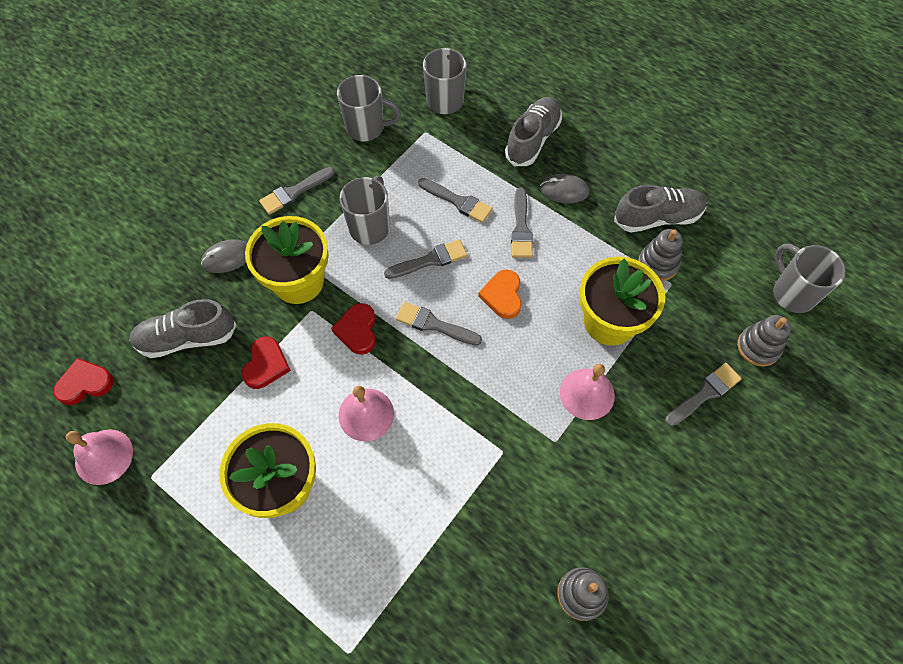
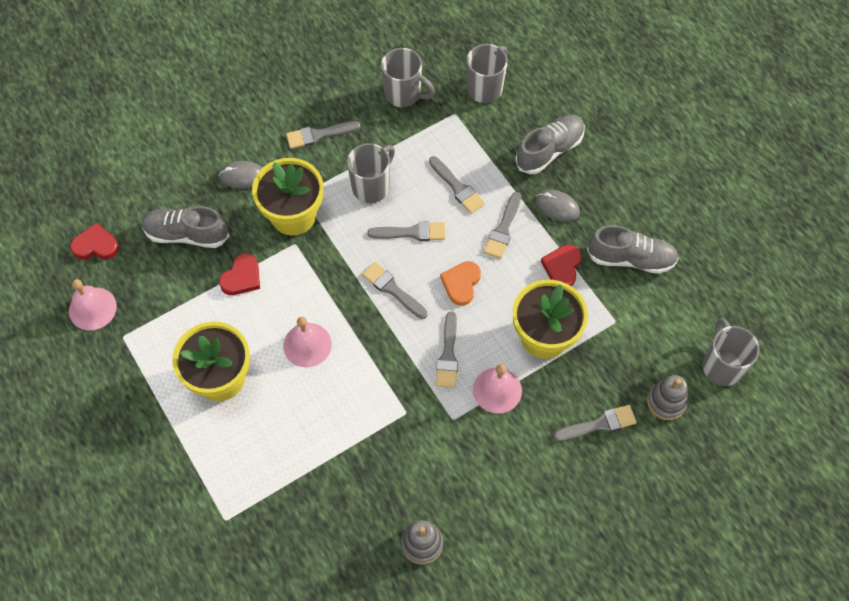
camera: 20 degrees right, 0 degrees up
red heart [331,303,376,355] -> red heart moved to [541,245,582,286]
grey stacking toy [638,229,683,281] -> none
none -> grey brush [436,311,458,388]

